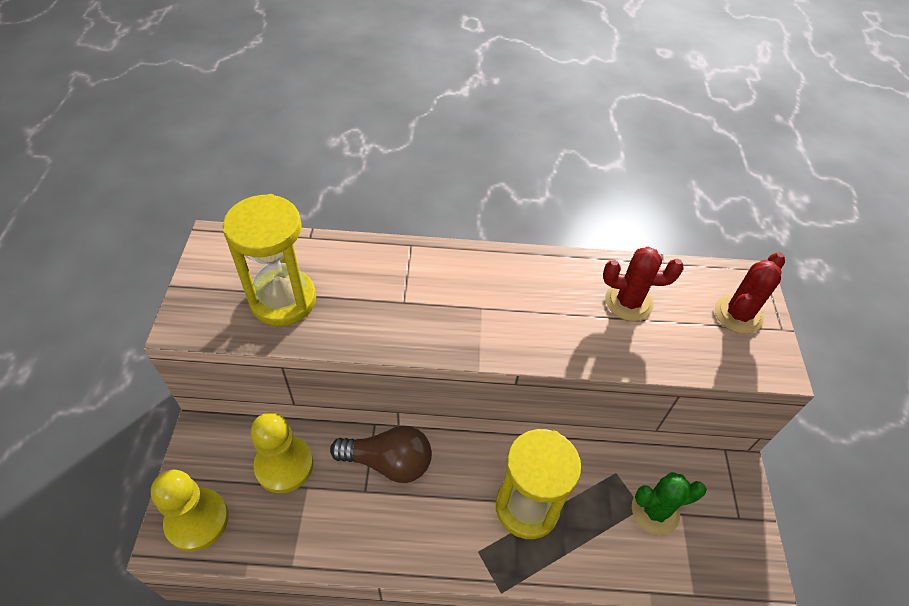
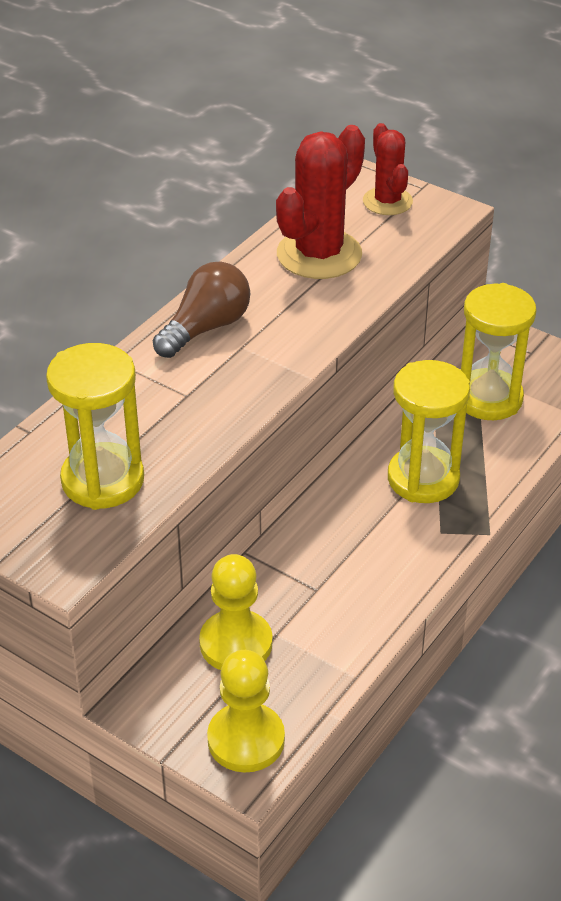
camera: 55 degrees left, 10 degrees down
brown light bulb [330,425,432,483] -> brown light bulb moved to [153,261,250,358]
red cactus [603,247,684,321] -> red cactus [276,125,365,279], size x1.63
green cactus [632,472,707,535] -> yellow hourglass [461,283,536,420]

